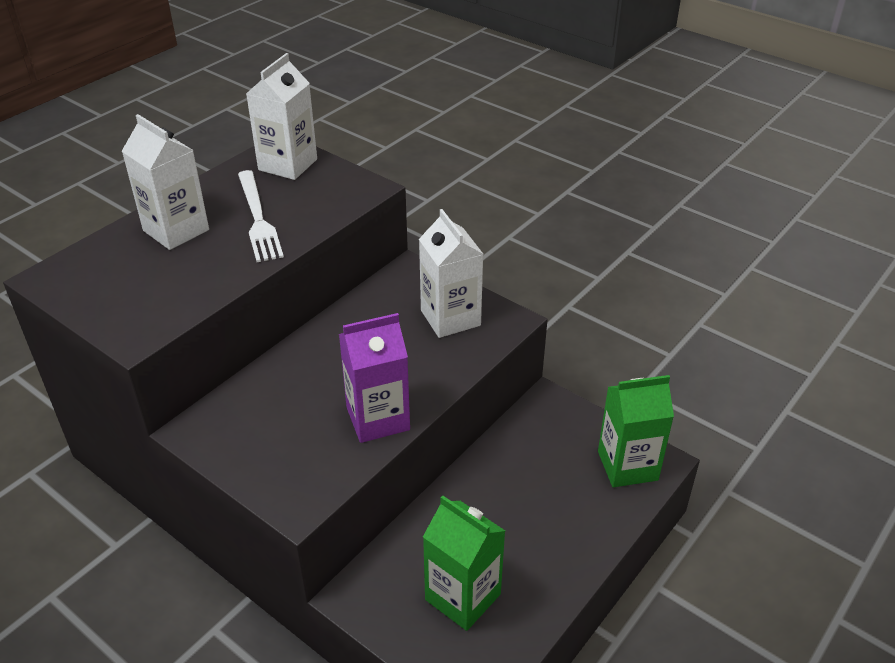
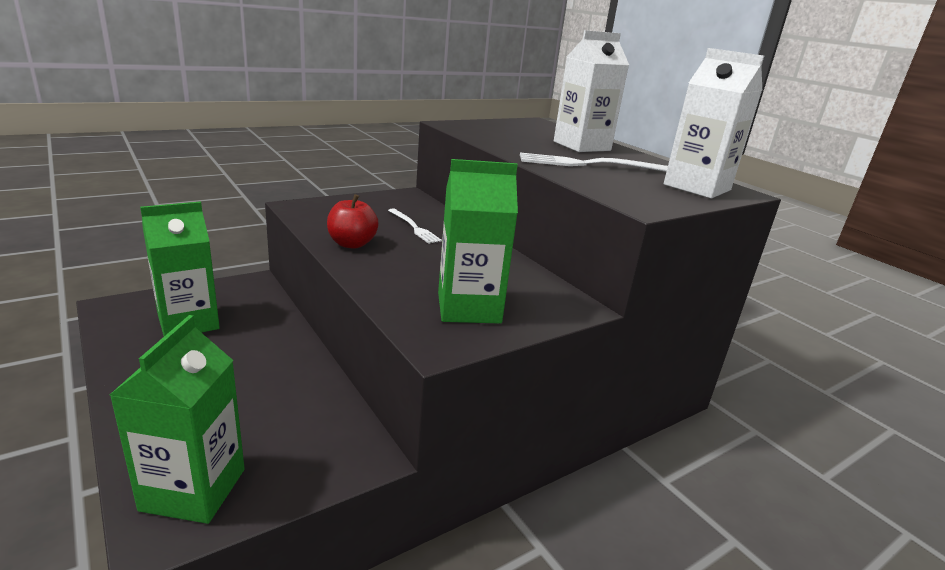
camera: 105 degrees right, 15 degrees down
purple carton [339,313,410,443] -> red apple [327,194,379,249]
white carton [419,209,483,338] -> green carton [438,159,518,324]
none -> white fork [388,209,442,244]

